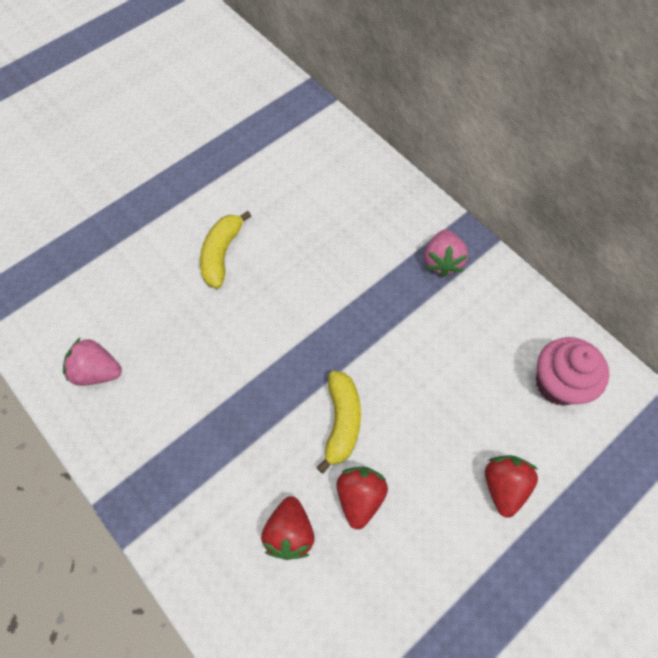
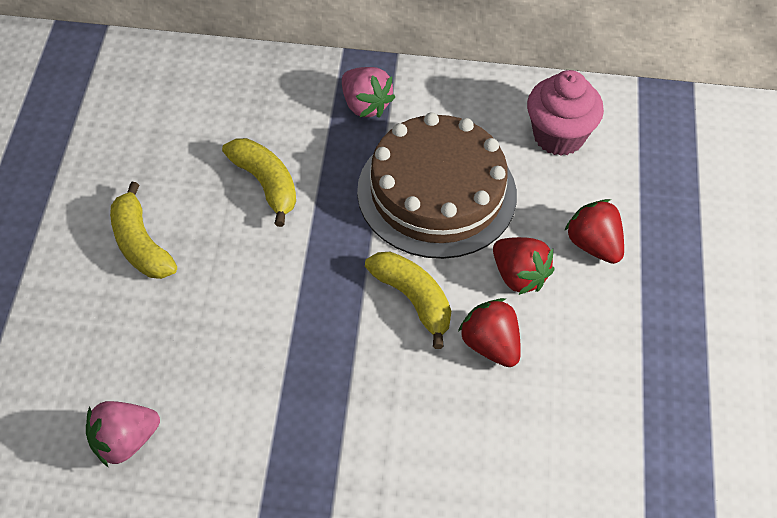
camera: 45 degrees left, 10 degrees down
red strawberry [261,496,315,560] -> red strawberry moved to [493,237,554,295]
none -> yellow banana [222,138,296,227]
none -> brown cake [357,112,517,259]

